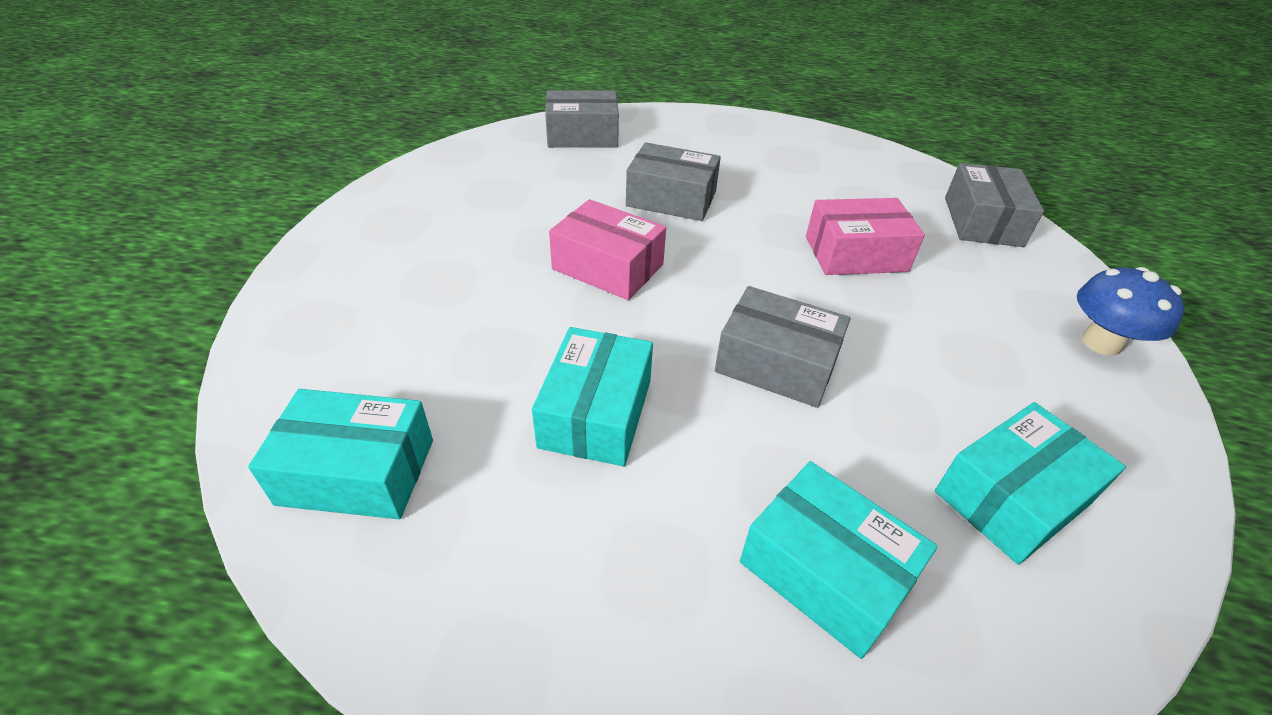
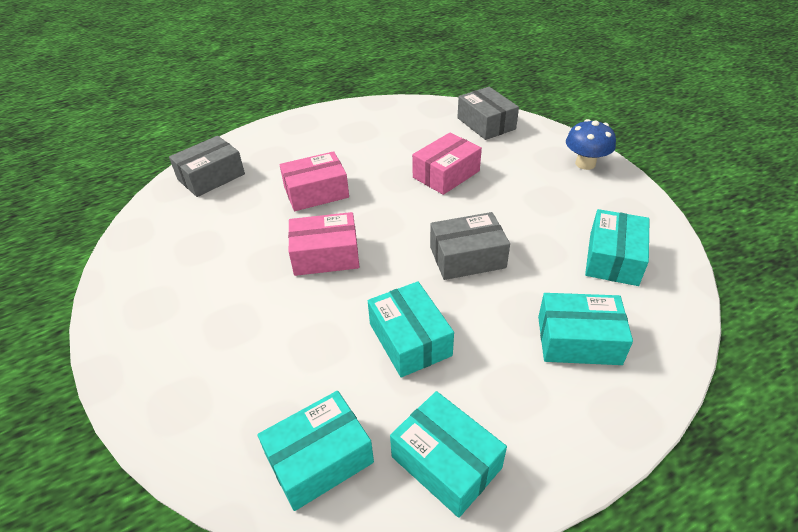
camera: 35 degrees left, 0 degrees up
grey box [626,142,721,221] -> pink box [280,151,349,211]
none -> turquoise box [390,391,507,518]

